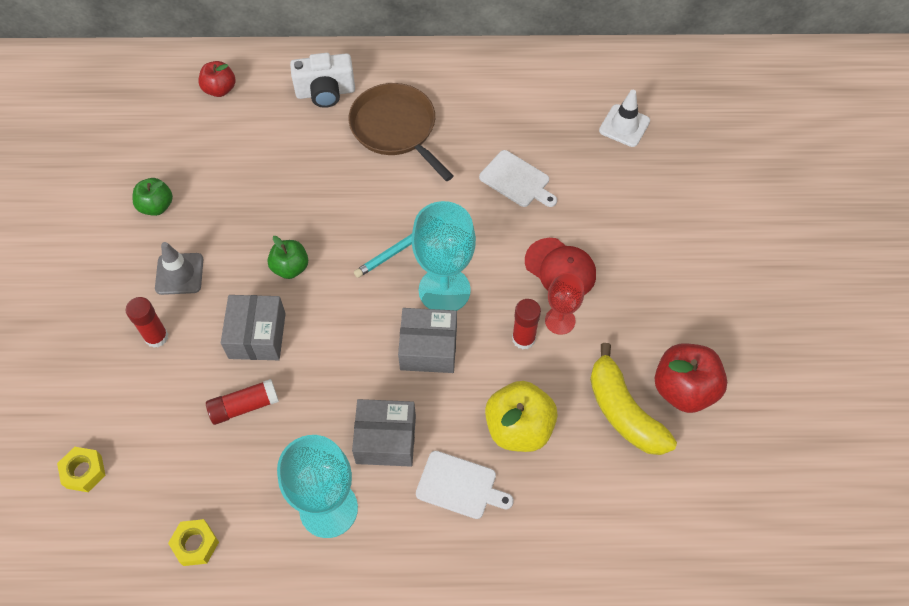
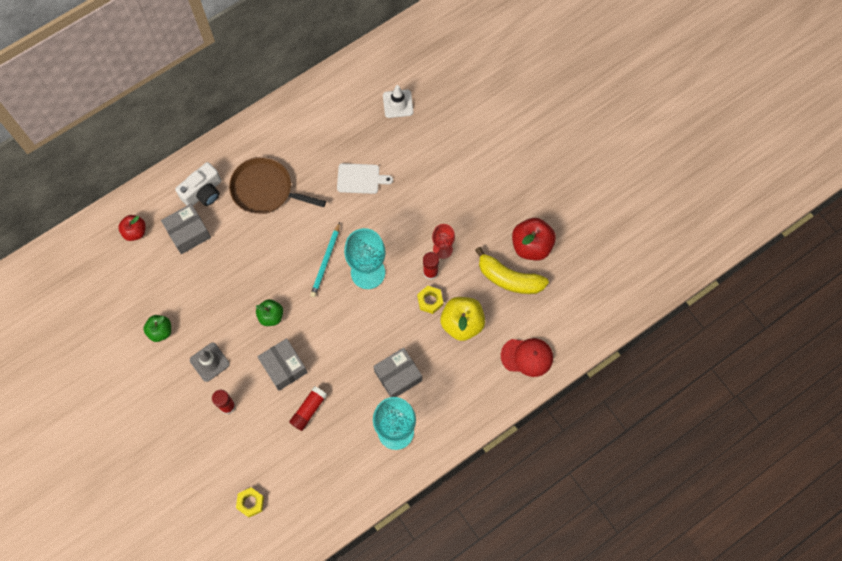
camera: 35 degrees left, 10 degrees up
yellow nut [168,519,219,566] -> yellow nut moved to [417,286,443,314]
grey box [398,308,457,373] -> grey box moved to [161,204,211,254]
white cutting board [416,451,514,519] -> none
red cap [525,238,596,295] -> red cap moved to [501,338,553,377]

